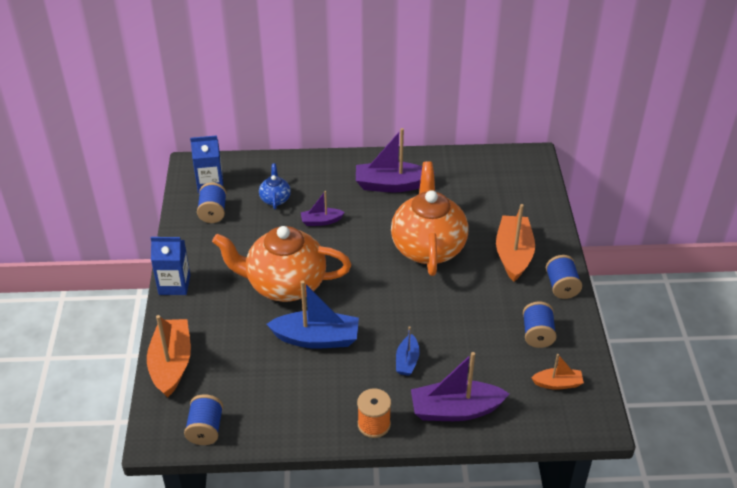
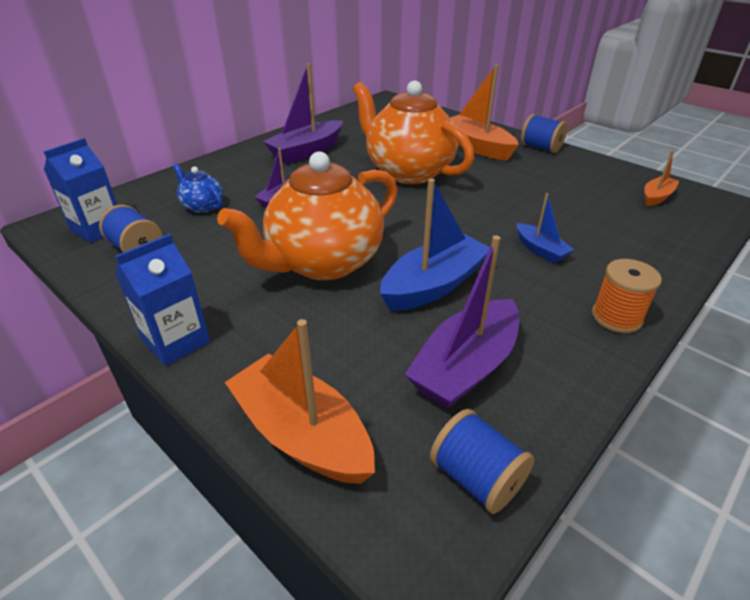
camera: 45 degrees left, 5 degrees down
purple boat [411,352,509,421] -> purple boat moved to [404,235,520,409]
blue spool [523,302,557,348] -> none

